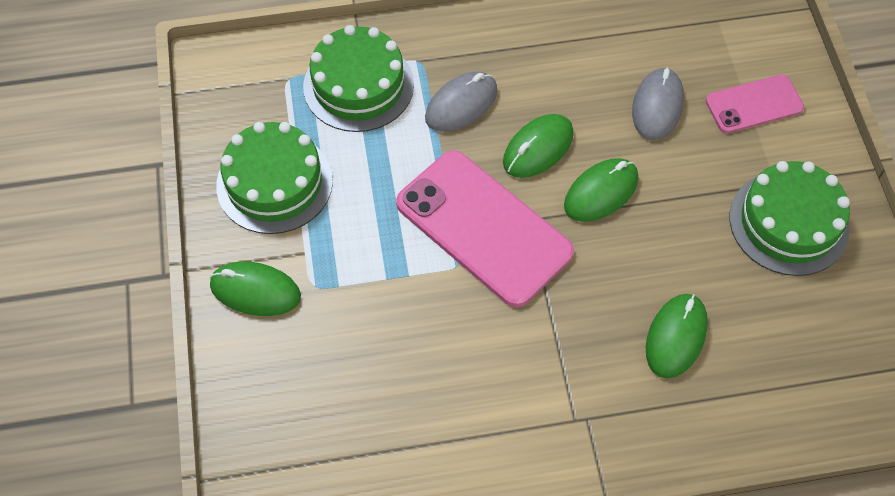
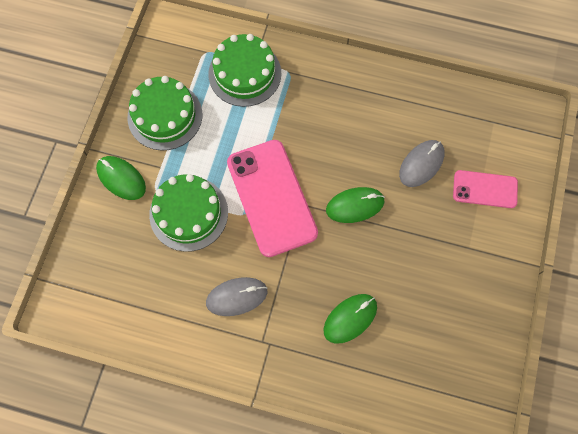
camera: 25 degrees right, 10 degrees up
grey mouse [425,72,497,132] -> grey mouse moved to [206,277,267,316]
green mouse [503,114,574,178] -> none
green cake [730,161,850,276] -> green cake moved to [149,174,228,252]

